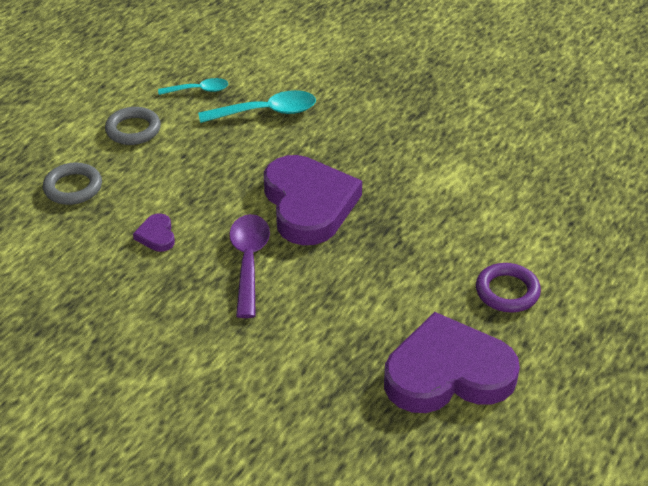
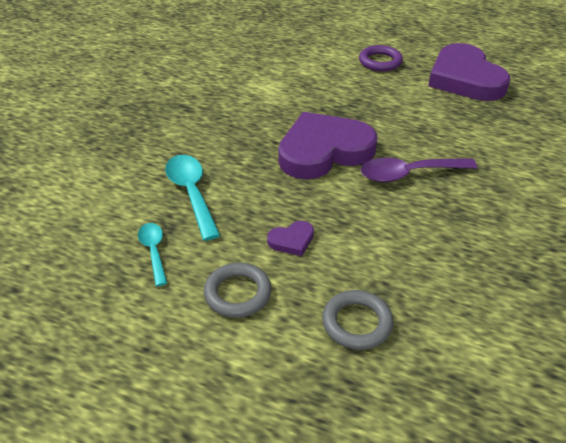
camera: 100 degrees left, 0 degrees up
purple heart [133,213,175,252] -> purple heart moved to [267,221,314,256]

